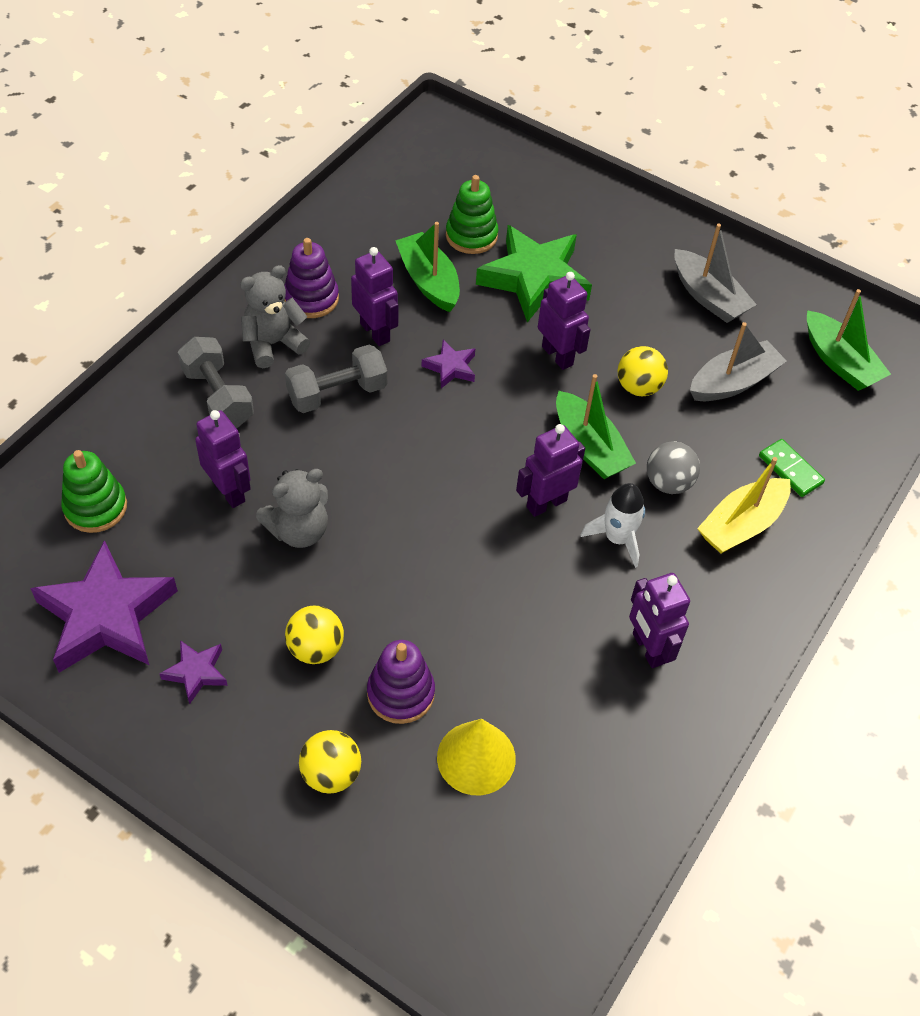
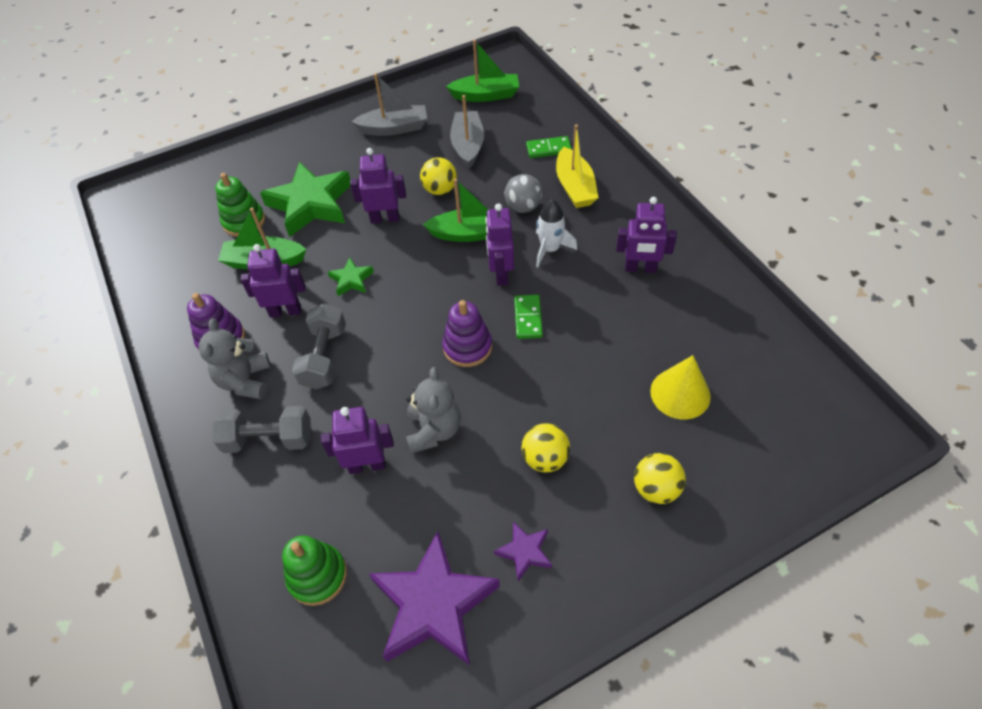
camera: 55 degrees left, 0 degrees up
purple stacking toy [367,640,435,724] -> purple stacking toy moved to [442,300,492,367]
purple star [422,340,475,388] -> green star [328,258,374,296]
none -> green domino [514,295,543,339]

